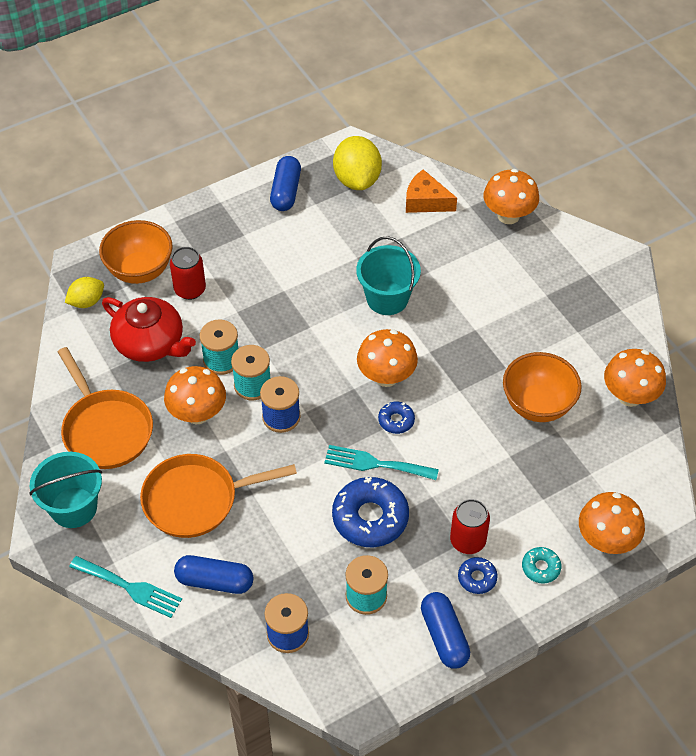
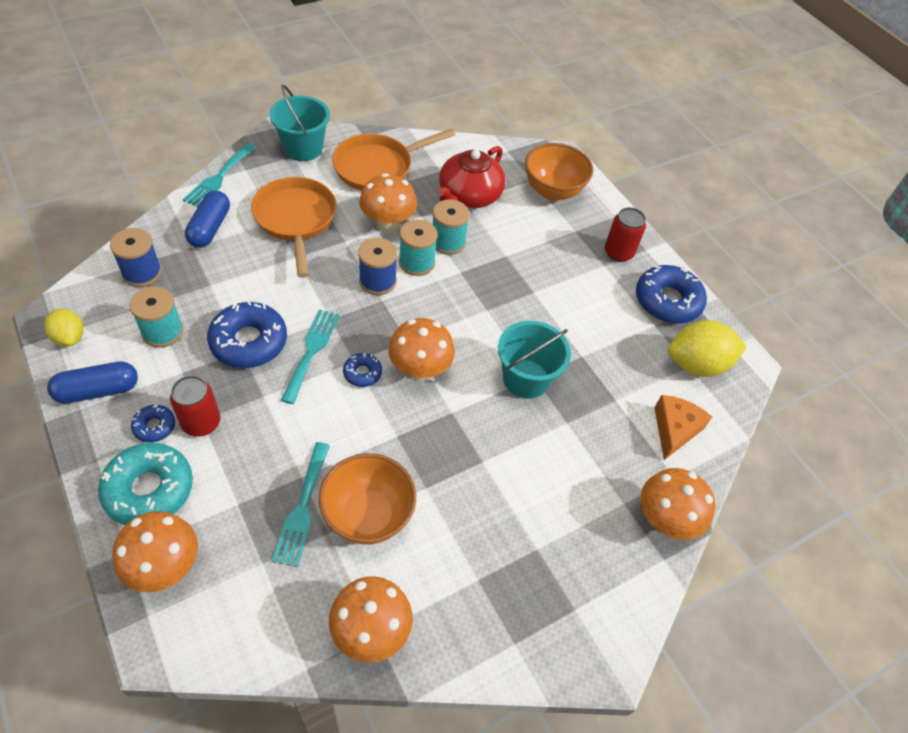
camera: 85 degrees right, 0 degrees up
yellow lemon [65,277,104,308] -> yellow lemon moved to [44,308,83,346]
red can [170,247,206,300] -> red can moved to [605,207,646,262]
blue capsule [270,156,301,211] -> blue donut [636,265,707,324]
turquoise donut [522,547,561,584] -> turquoise donut [98,443,193,525], size x2.01
none -> turquoise fork [272,442,330,567]

